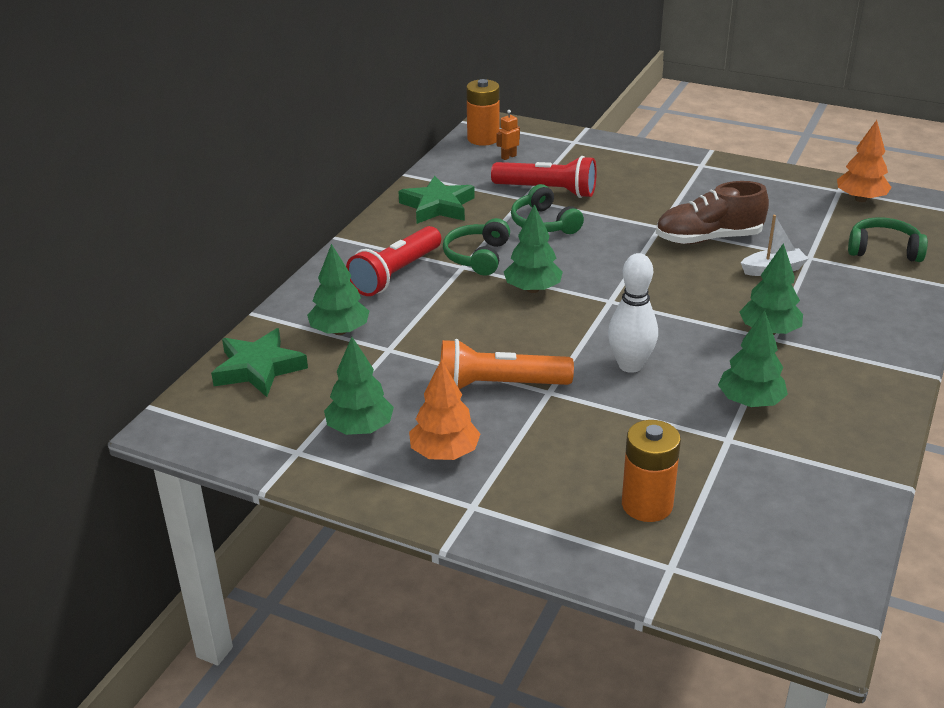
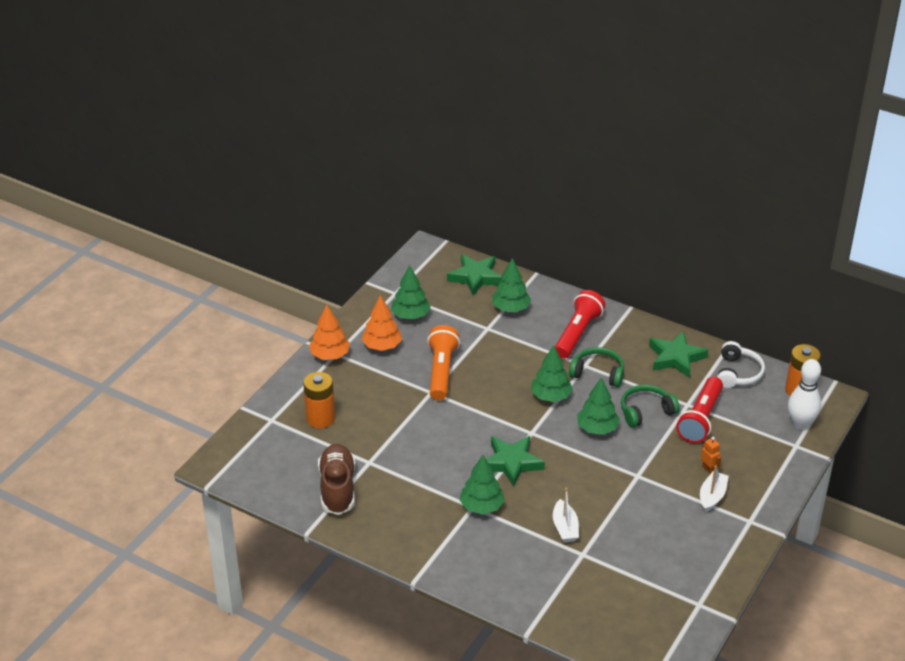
camera: 95 degrees right, 5 degrees up
red flashlight [346,226,441,296] -> red flashlight turned 75 degrees clockwise [555,290,605,359]
orange robot [496,110,520,160] -> orange robot moved to [701,437,721,474]
white bowling pin [608,253,658,373] -> white bowling pin moved to [788,359,821,430]
brown shoe [656,181,769,244] -> brown shoe moved to [318,444,355,515]
green tree [718,310,788,407] -> green tree moved to [577,377,620,435]
orange tree [837,120,892,202] -> orange tree moved to [309,305,350,360]
green headphones [848,217,928,262] -> none
none -> green star [486,436,545,487]
none -> white boat [700,465,729,512]
none -> white headphones [717,341,765,388]

